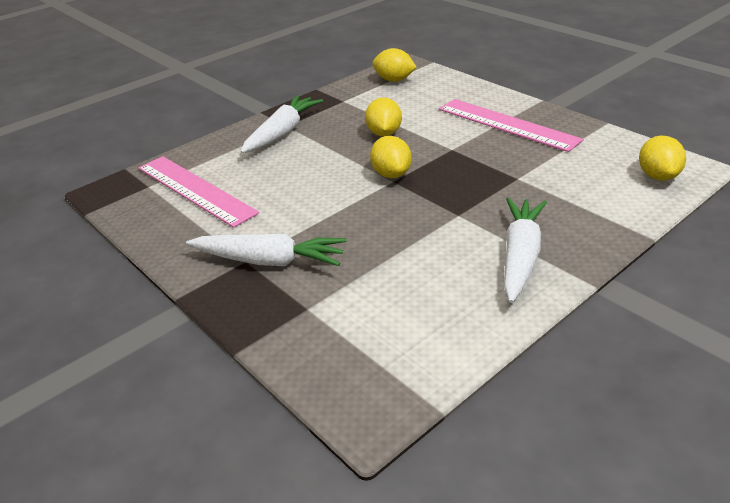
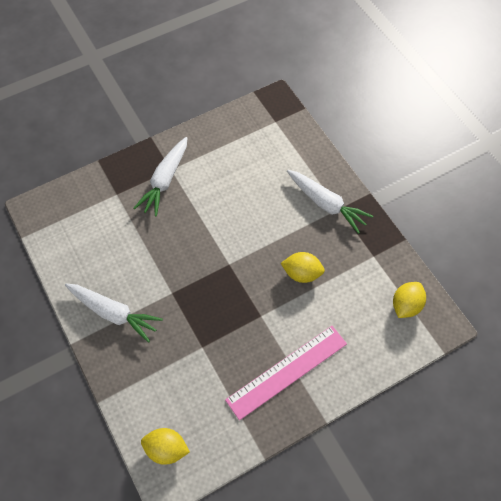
camera: 100 degrees right, 25 degrees up
pink ruler [138,156,259,228] -> none
yellow lemon [370,136,412,178] -> none

